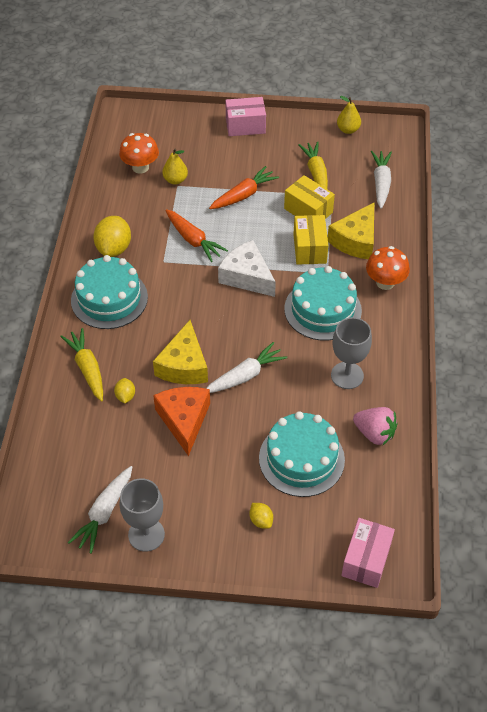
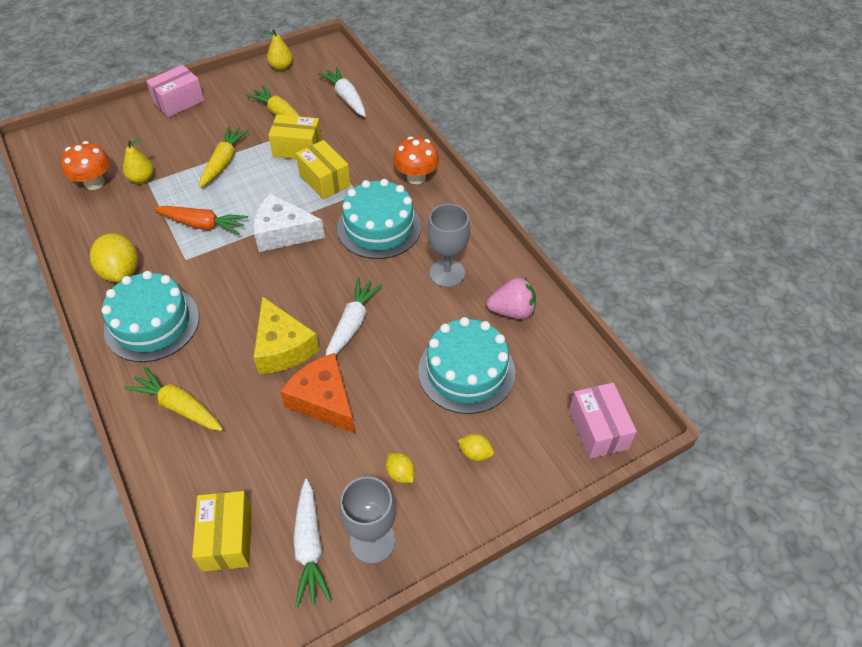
camera: 35 degrees left, 0 degrees up
yellow lemon [114,378,135,403] -> yellow lemon moved to [386,453,415,483]
orange carrot [209,166,279,209] -> yellow carrot [199,126,249,188]
yellow cheese [328,203,374,259] -> none
none -> yellow box [192,491,252,572]

